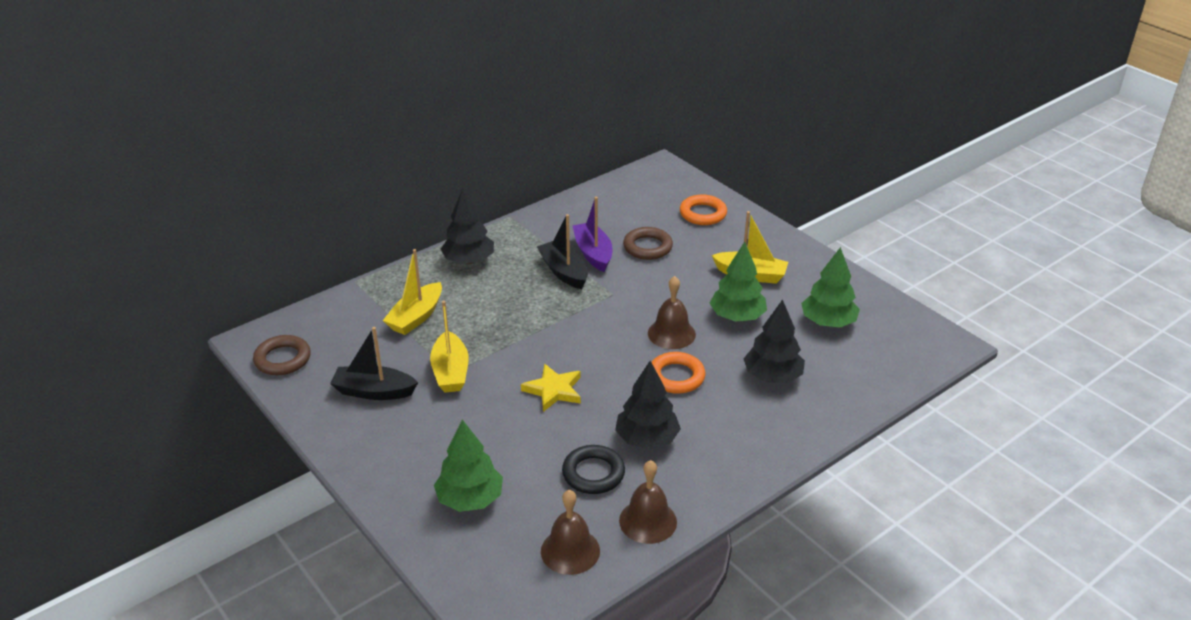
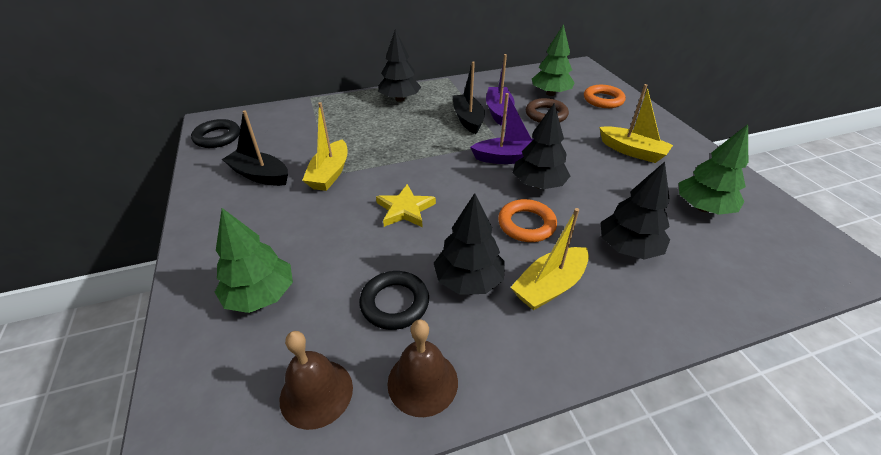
camera: 20 degrees right, 5 degrees up
brown ring [253,335,311,375] -> black ring [191,119,240,148]
yellow boat [383,249,442,335] -> yellow boat moved to [511,208,589,310]
brown bell [648,276,696,349] -> black tree [513,103,570,189]
green tree [710,242,767,322] -> green tree moved to [532,24,575,96]
none -> purple boat [470,93,534,164]

